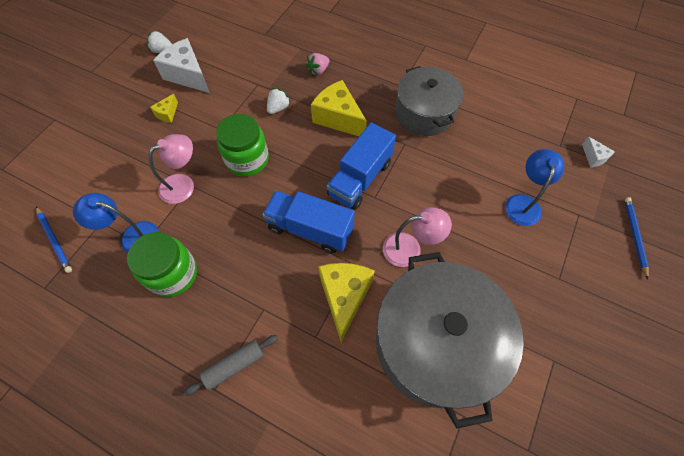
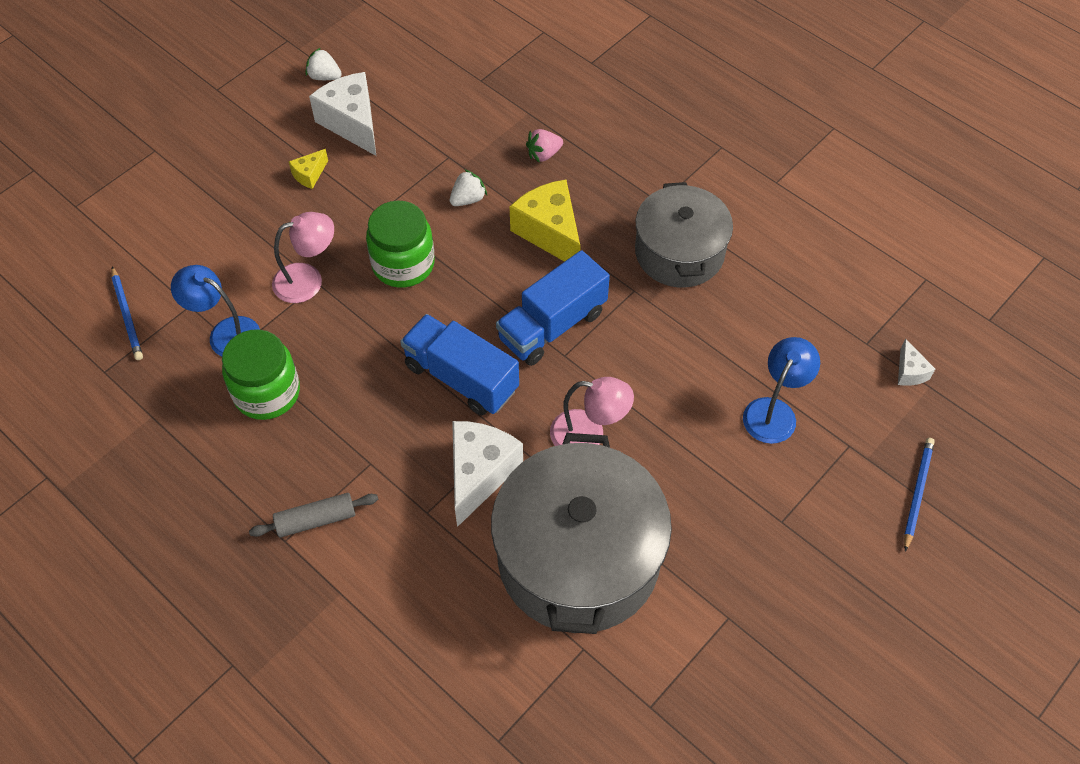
camera: 15 degrees right, 5 degrees down
yellow cheese [318,263,375,342] -> white cheese [452,421,523,527]

